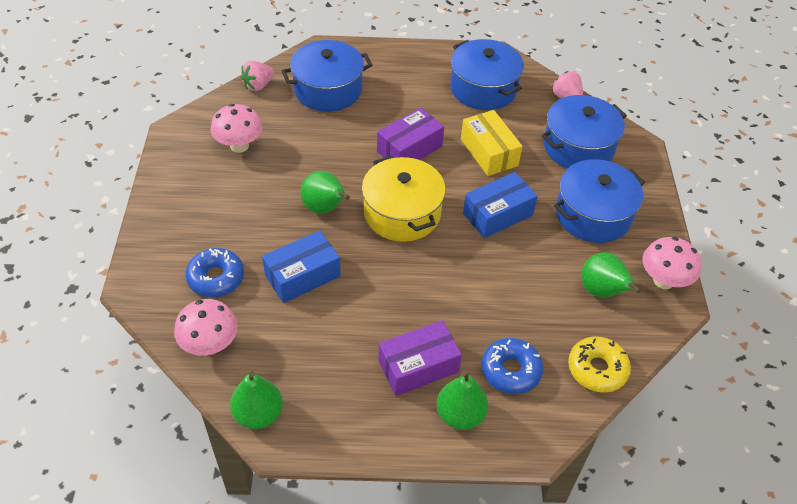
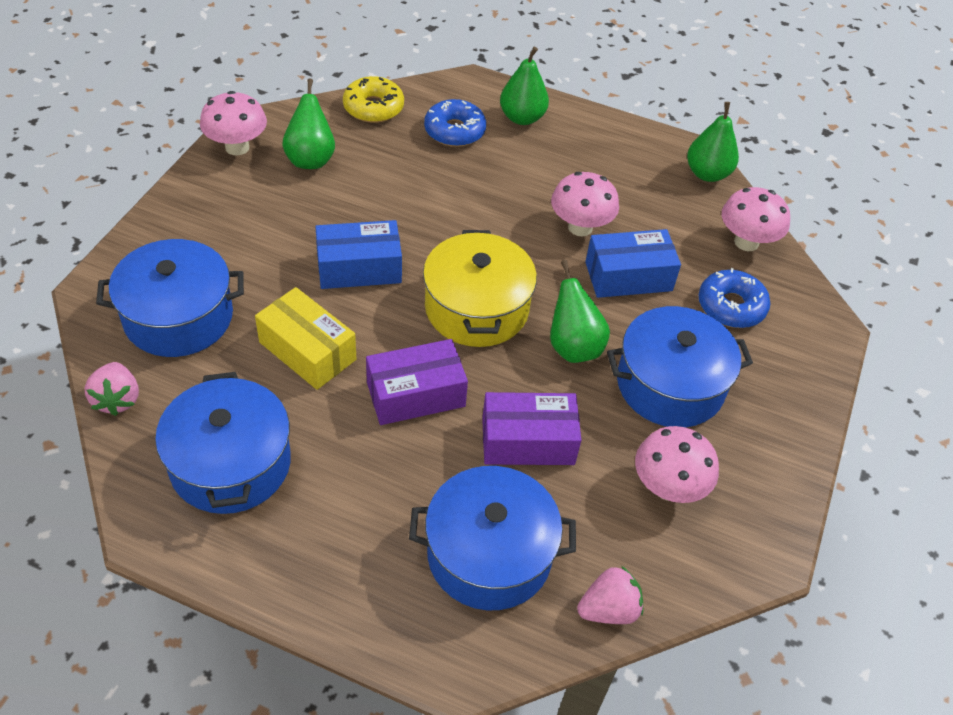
camera: 160 degrees left, 0 degrees up
purple box [378,320,462,396] -> purple box moved to [482,392,581,465]
yellow box [461,110,522,176] -> yellow box turned 45 degrees counterclockwise [255,287,356,390]
blue pot [554,159,645,243] -> blue pot moved to [607,306,753,427]
none -> pink mushroom [551,172,619,237]

